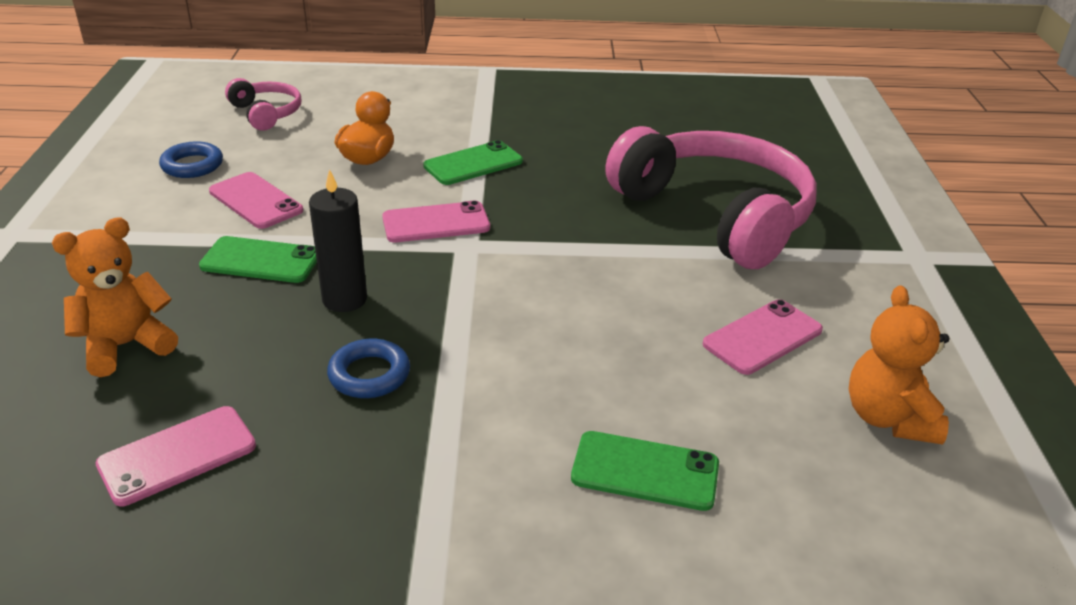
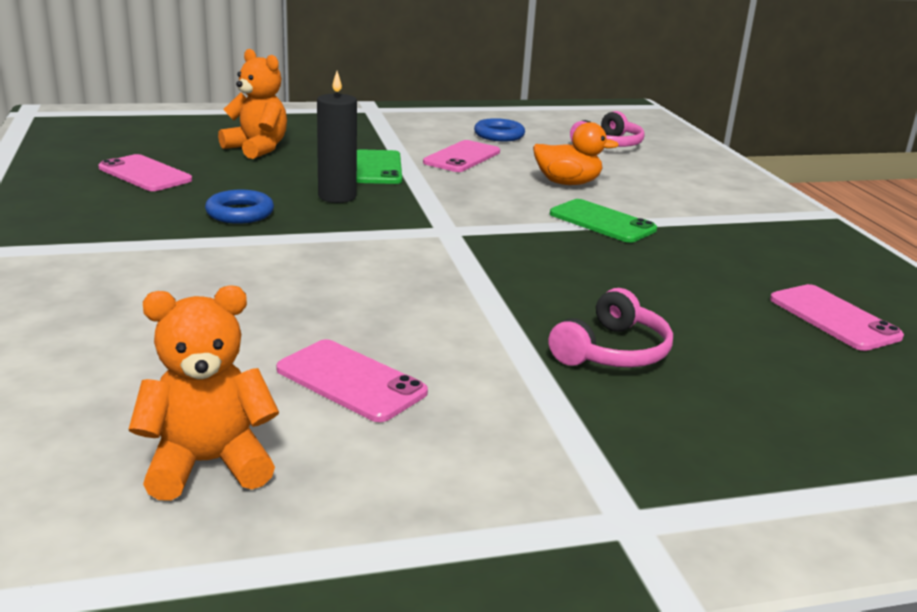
camera: 75 degrees right, 10 degrees down
pink phone [382,201,490,242] -> pink phone moved to [770,284,904,351]
green phone [571,431,719,511] -> none
pink headphones [605,126,817,269] -> pink headphones [549,288,673,367], size x0.46

